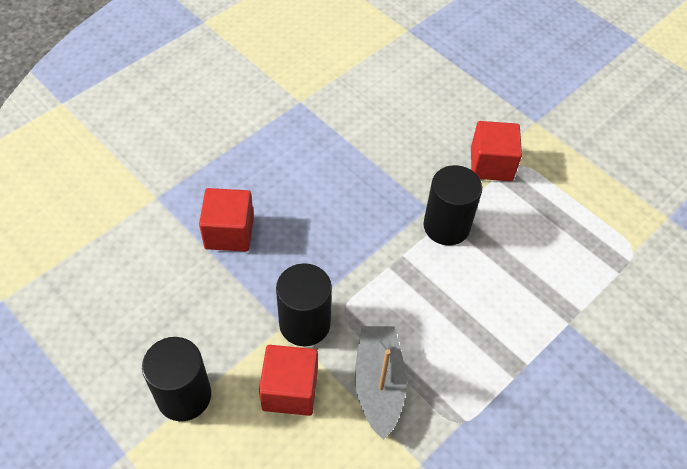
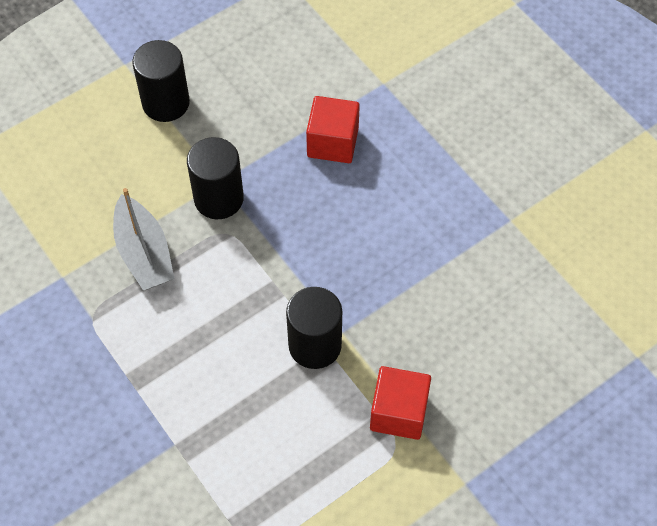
camera: 100 degrees right, 5 degrees up
red cube [259,345,318,416] -> none
grey boat [355,326,407,440] -> grey boat turned 60 degrees clockwise [113,188,175,291]

